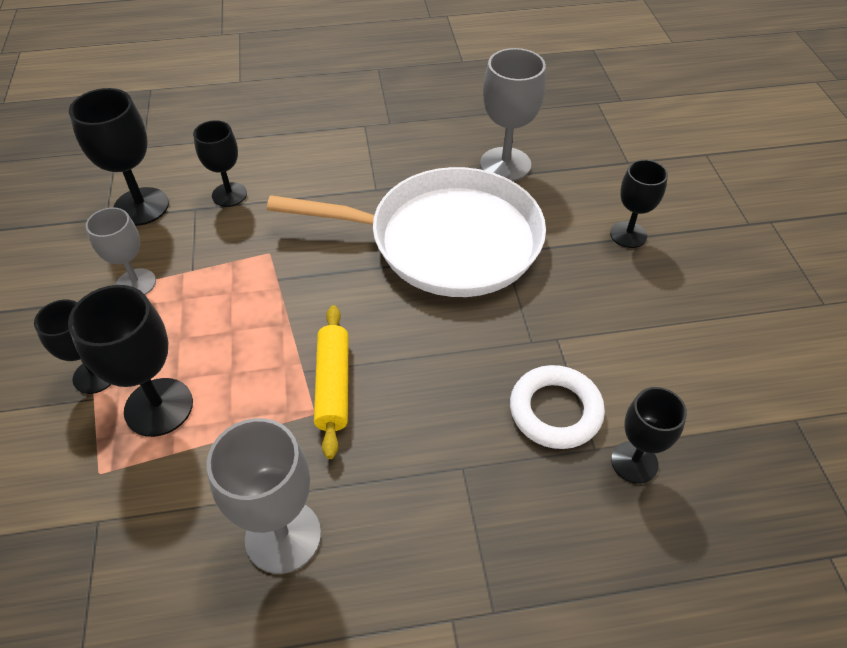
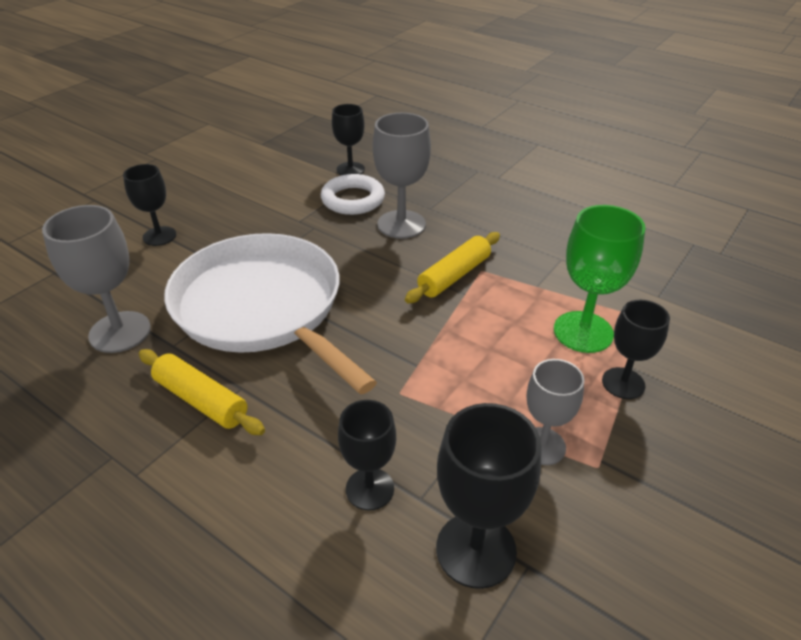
camera: 135 degrees left, 10 degrees down
black goblet [68,285,193,437] -> green goblet [554,205,646,353]
grey goblet [207,418,321,574] -> grey goblet moved to [373,113,431,239]
none -> yellow rolling pin [139,349,265,435]

